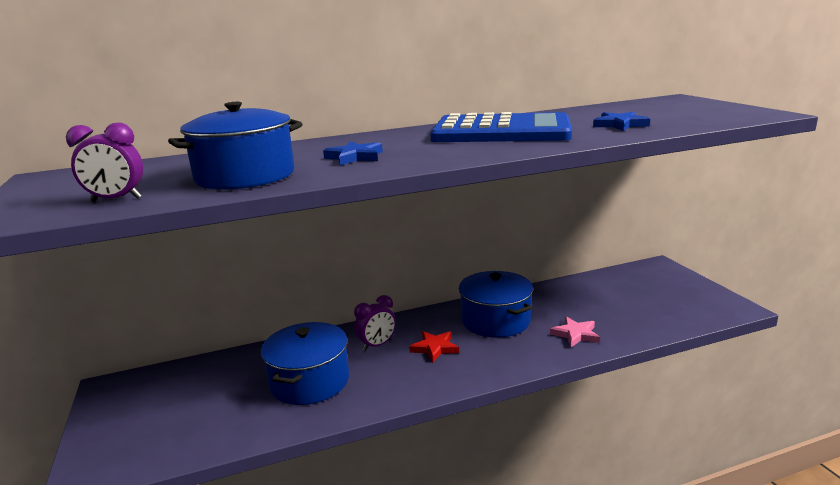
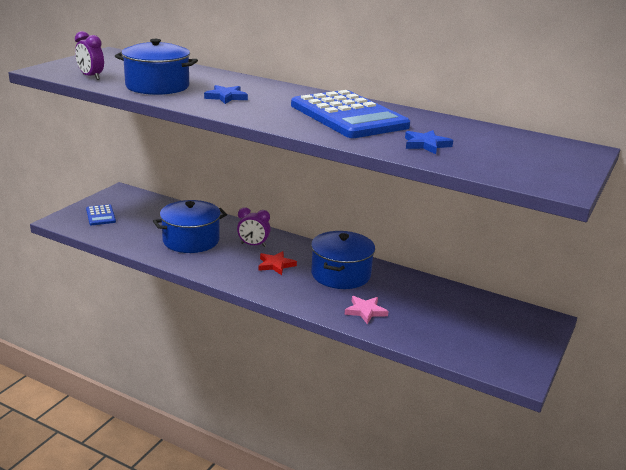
camera: 45 degrees right, 5 degrees up
none -> blue calculator [86,204,116,225]

